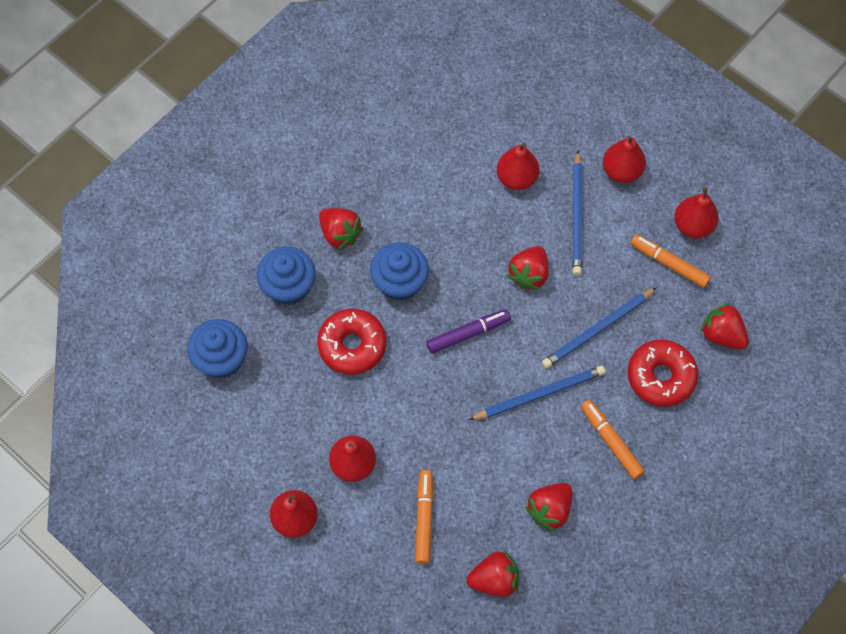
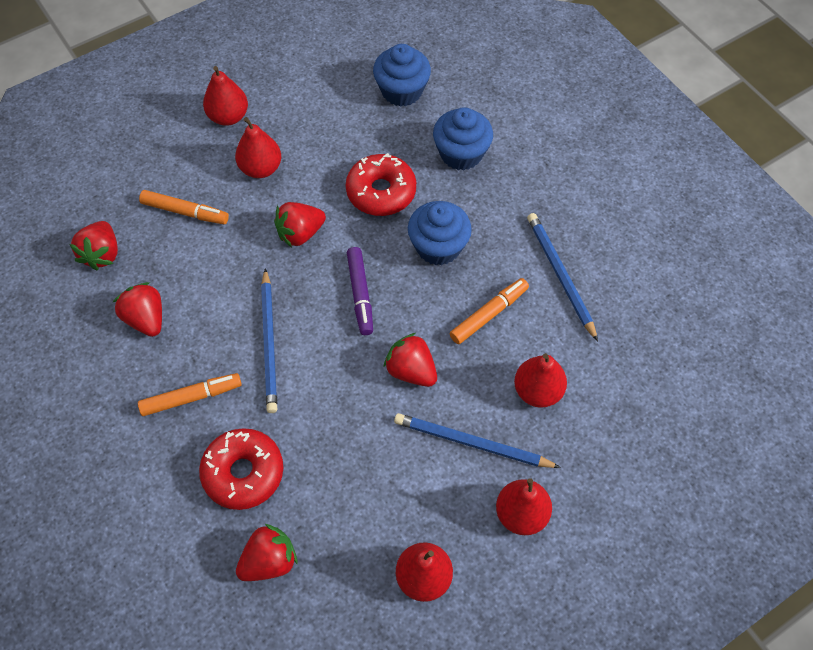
camera: 105 degrees right, 5 degrees down
red strawberry [319,208,363,250] -> red strawberry moved to [274,202,326,248]
blue pencil [542,287,657,368] -> blue pencil moved to [527,213,598,341]
orange marker [630,234,711,288] -> orange marker moved to [450,278,529,344]

